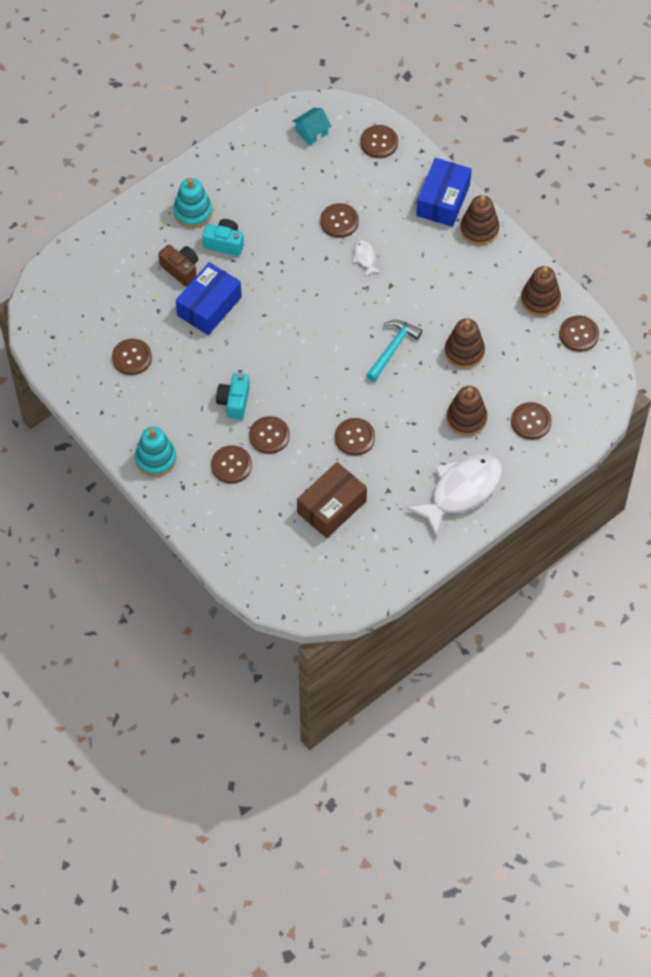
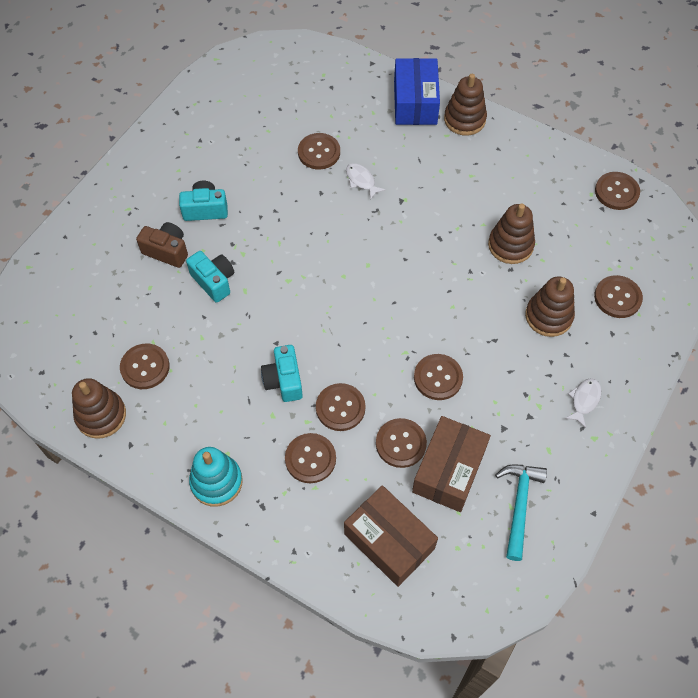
camera: 20 degrees left, 0 degrees up
turquoise stacking toy [173,178,212,228] -> none
blue box [176,262,242,335] -> turquoise camera [186,251,234,303]
turquoise house [292,108,331,146] -> none
brown button [360,125,398,158] -> brown button moved to [376,418,427,468]
turquoise hammer [366,320,423,382] -> turquoise hammer moved to [495,465,547,561]
white fish [406,454,502,538] -> white fish [564,378,601,428], size x0.42
brown stacking toy [521,266,561,316] -> brown stacking toy moved to [72,378,126,439]
none -> brown box [344,485,438,587]

